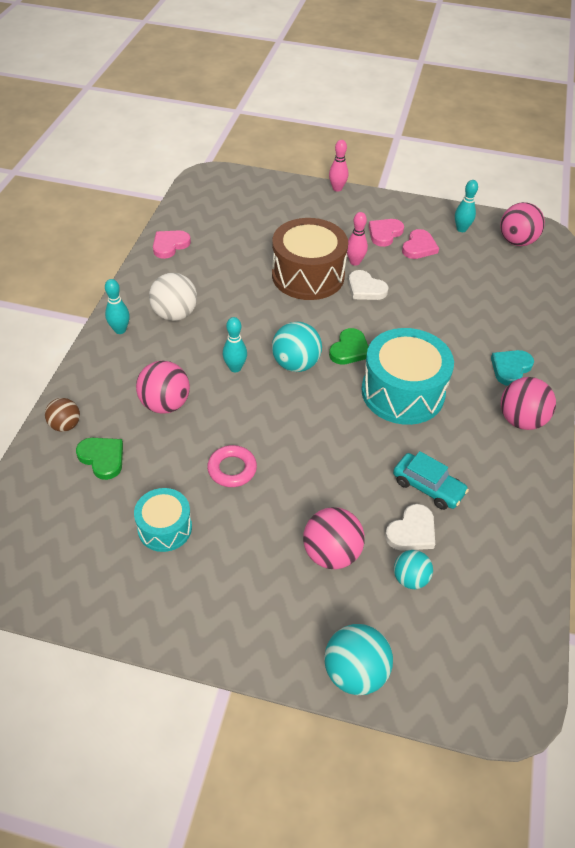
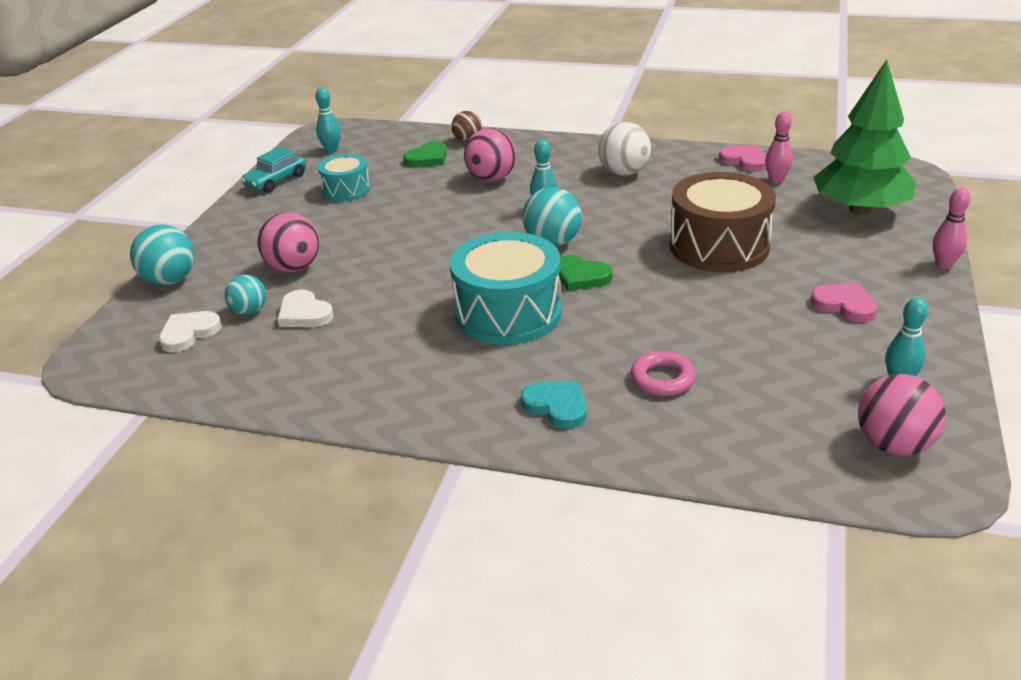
camera: 95 degrees right, 15 degrees down
turquoise bowling pin [105,279,130,334] -> turquoise bowling pin moved to [315,88,341,153]
pink ring [207,445,257,487] -> pink ring moved to [630,351,696,396]
pink bowling pin [347,212,368,266] -> pink bowling pin moved to [765,112,793,183]
white heart [348,270,388,300] -> white heart moved to [159,311,222,352]
turquoise car [393,451,469,510] -> turquoise car moved to [241,147,306,193]
pink heart [402,229,439,259] -> none
pink ball [501,377,556,430] -> none
none -> green tree [813,60,916,215]

